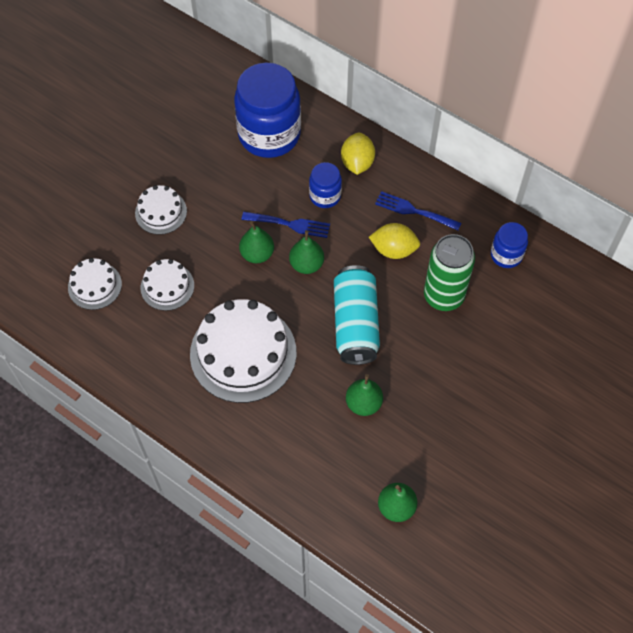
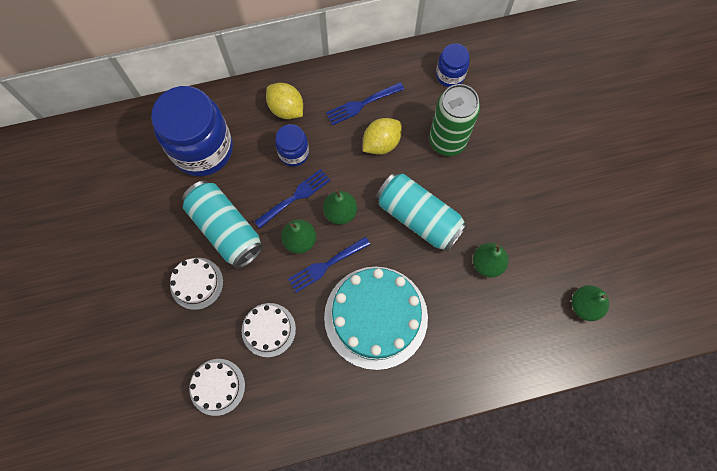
camera: 50 degrees left, 10 degrees up
white cake [190,299,296,403] -> turquoise cake [324,267,428,370]
none -> turquoise can [182,180,263,269]
none -> blue fork [288,237,371,293]

